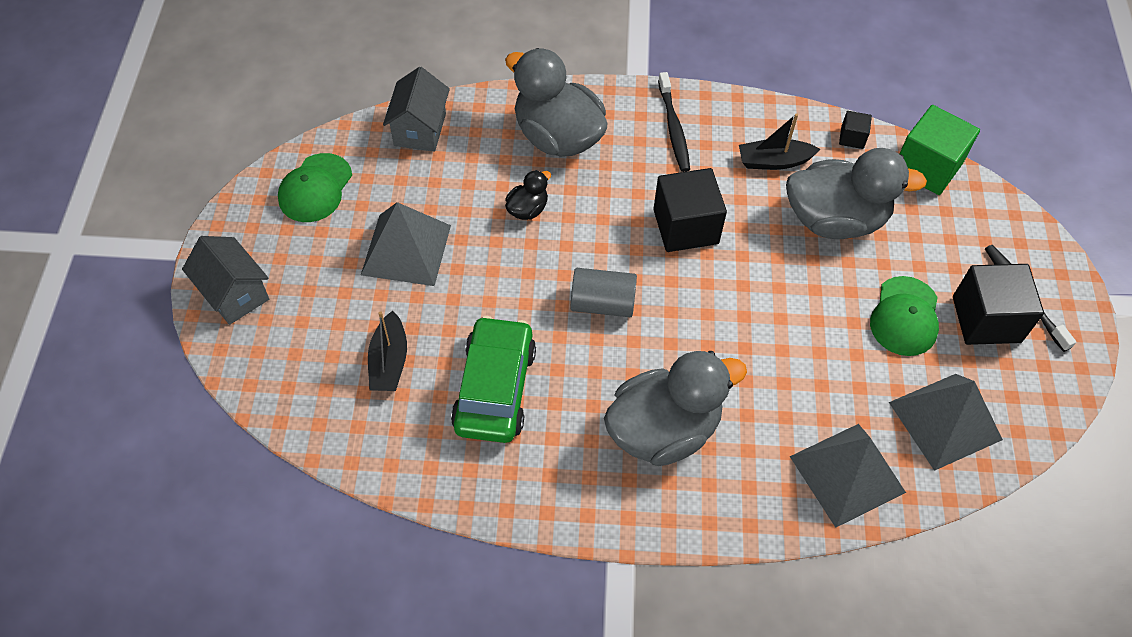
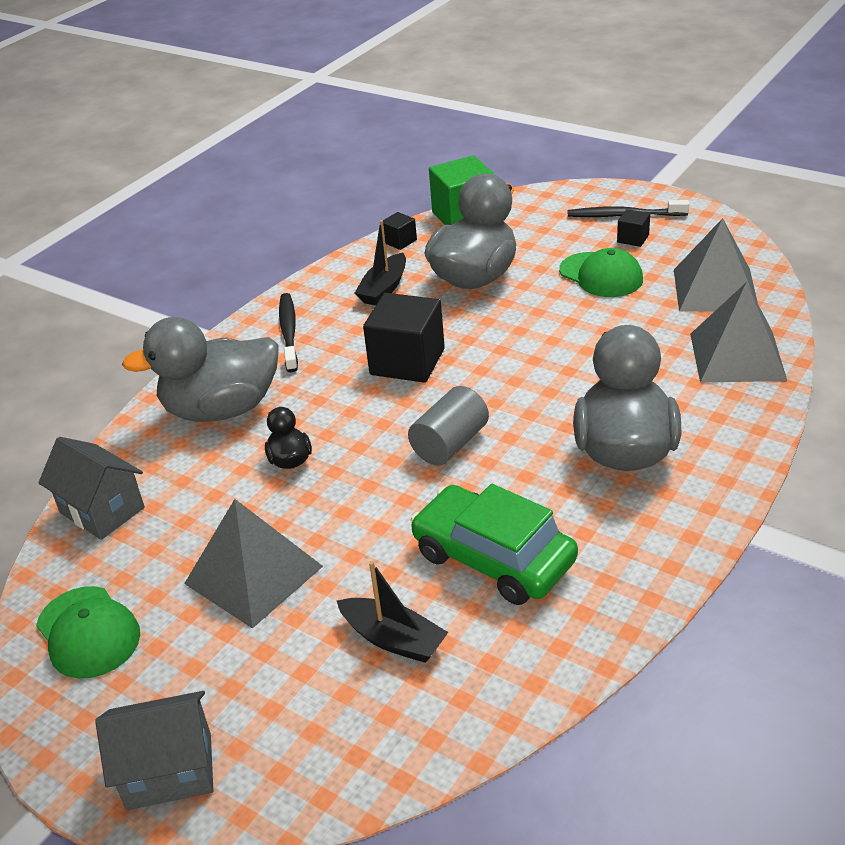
camera: 55 degrees left, 20 degrees down
black toothbrush [658,72,690,172] -> black toothbrush turned 120 degrees counterclockwise [279,293,298,372]
black cube [953,264,1044,345] -> black cube [617,209,650,247], size x0.47

